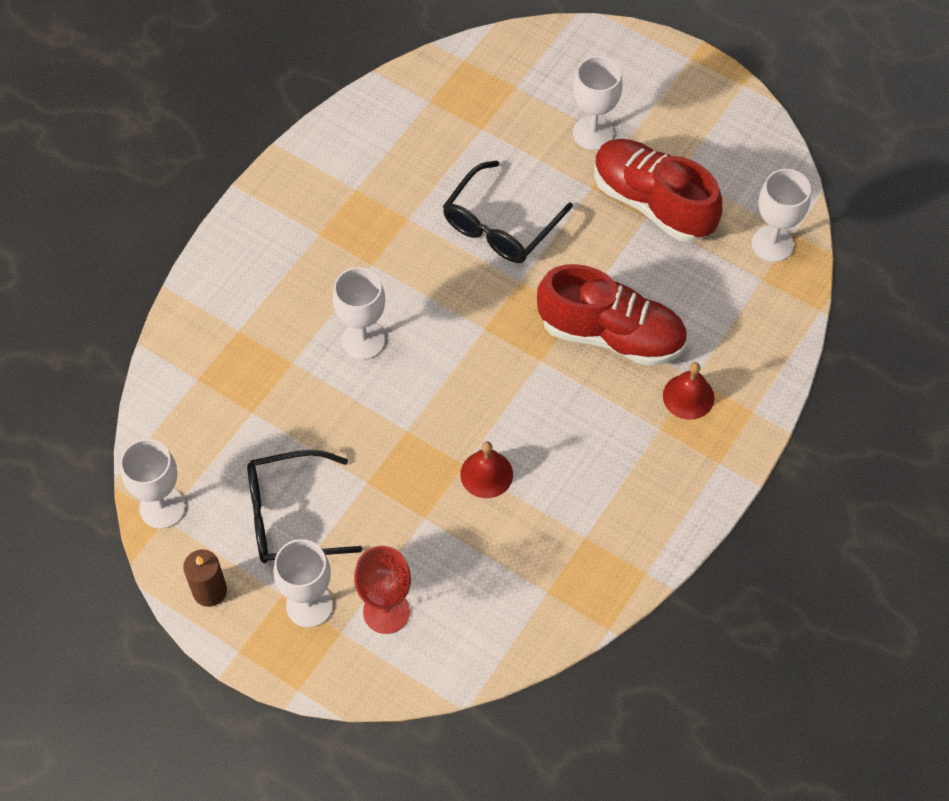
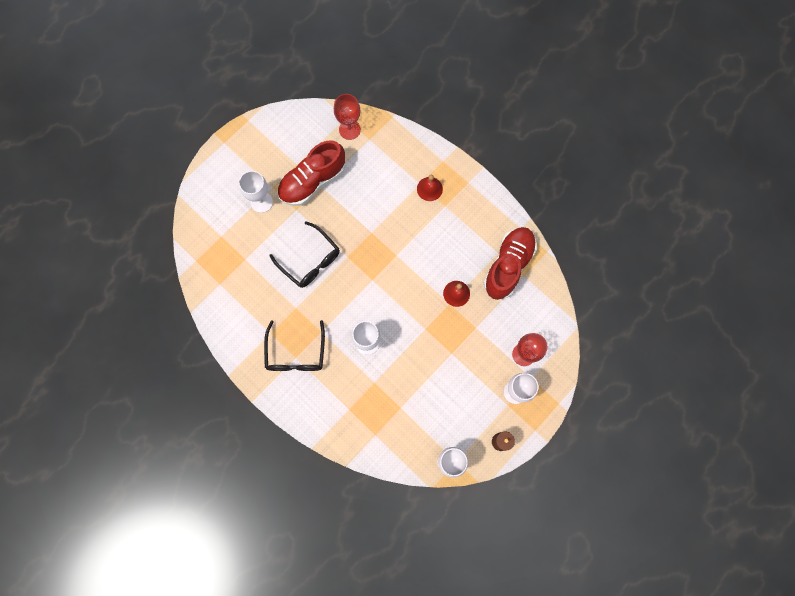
camera: 80 degrees left, 15 degrees up
black glasses [247,450,363,563] -> black glasses moved to [264,320,325,371]
red shoe [537,264,687,366] -> red shoe moved to [484,227,537,300]
white goblet [752,169,811,262] -> red goblet [334,94,361,140]

